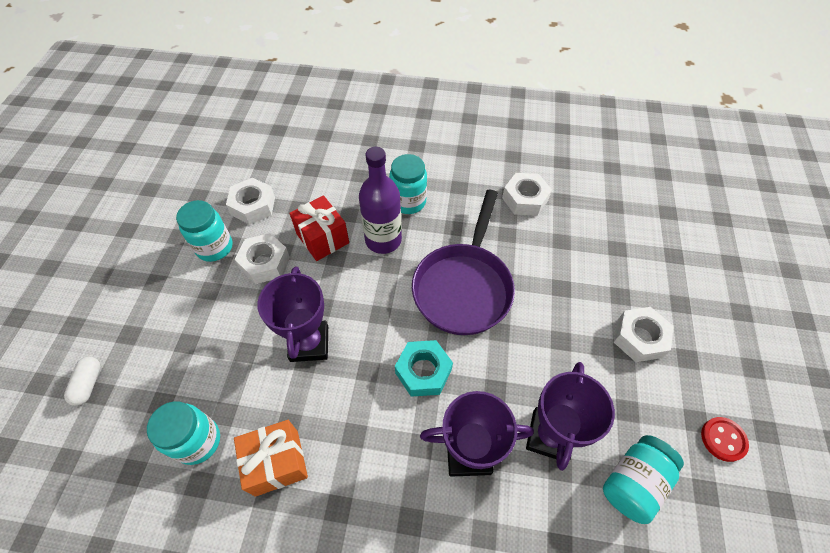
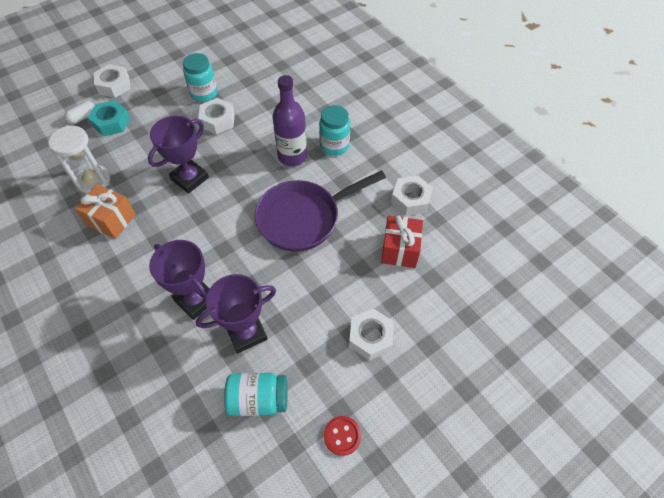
camera: 45 degrees right, 0 degrees up
turquoise jar [147,401,220,465] -> white hourglass [48,125,110,194]
white nut [226,178,275,225] -> white nut moved to [94,64,131,98]
red gift [289,195,349,261] -> red gift moved to [381,215,423,268]
turquoise nut [395,340,453,397] -> turquoise nut moved to [87,100,130,136]

